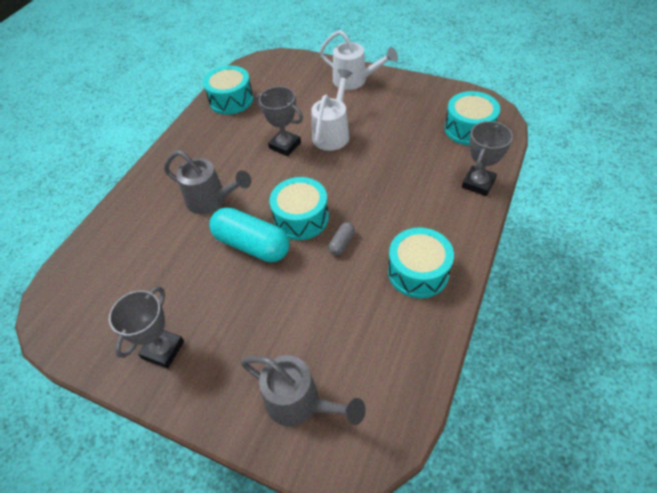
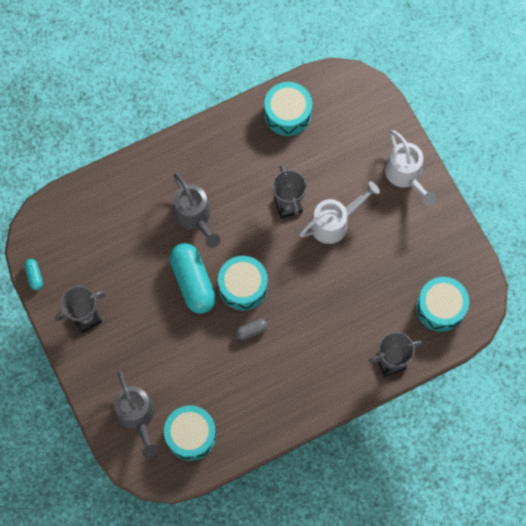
camera: 35 degrees right, 20 degrees up
turquoise drum [388,228,454,298] -> turquoise drum moved to [164,405,216,461]
none -> turquoise capsule [24,259,43,290]

